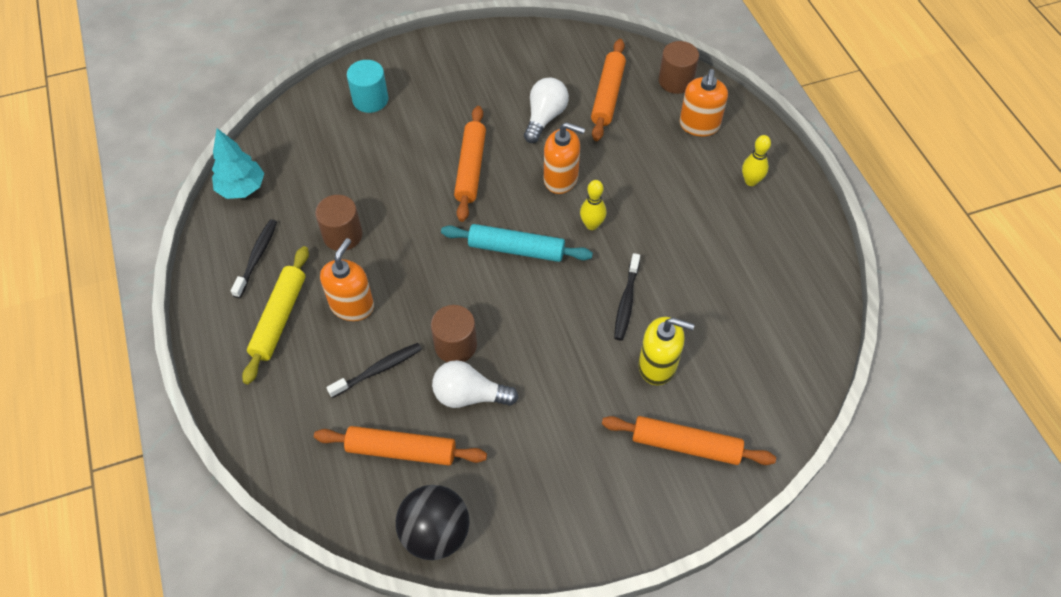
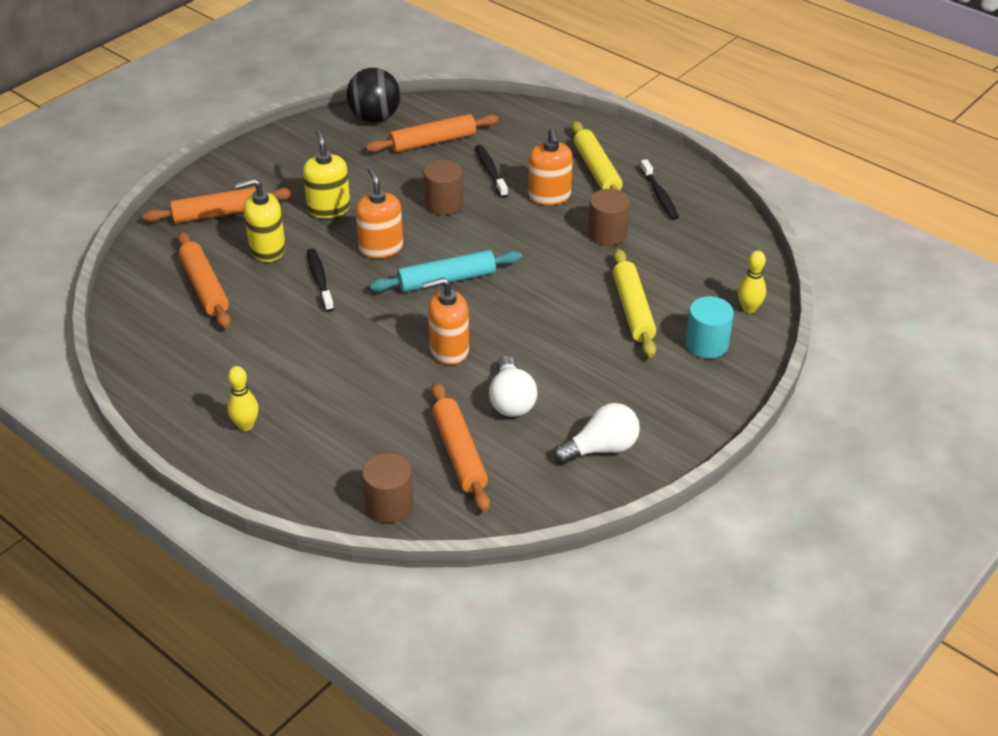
camera: 150 degrees right, 15 degrees down
turquoise tree [212,128,264,199] -> none
black toothbrush [326,343,422,398] -> black toothbrush turned 135 degrees clockwise [475,145,508,198]
white light bulb [432,360,518,408] -> white light bulb moved to [554,403,640,464]
orange rolling pin [454,106,486,222] -> orange rolling pin moved to [177,232,231,328]
yellow bowling pin [580,180,606,230] -> yellow bowling pin moved to [738,250,766,313]
orange soap dispenser [680,69,728,137] -> orange soap dispenser moved to [356,167,403,258]
none -> yellow soap dispenser [303,129,350,218]
none -> yellow rolling pin [613,249,656,358]

